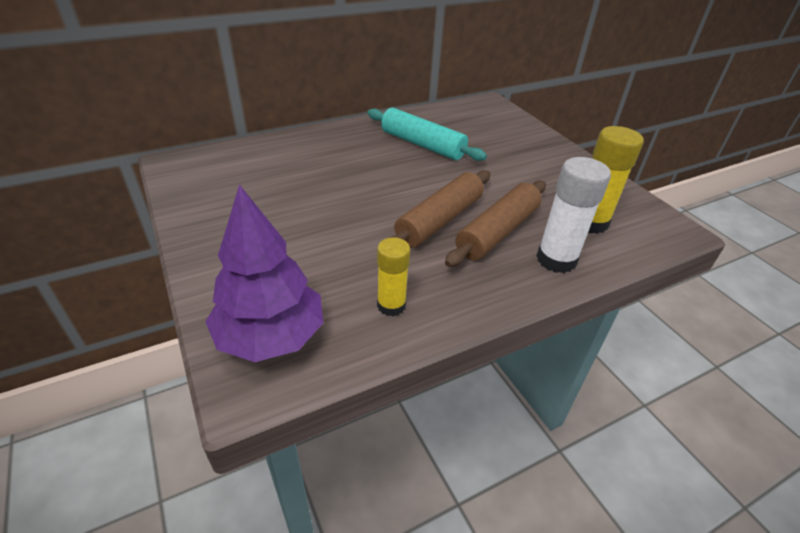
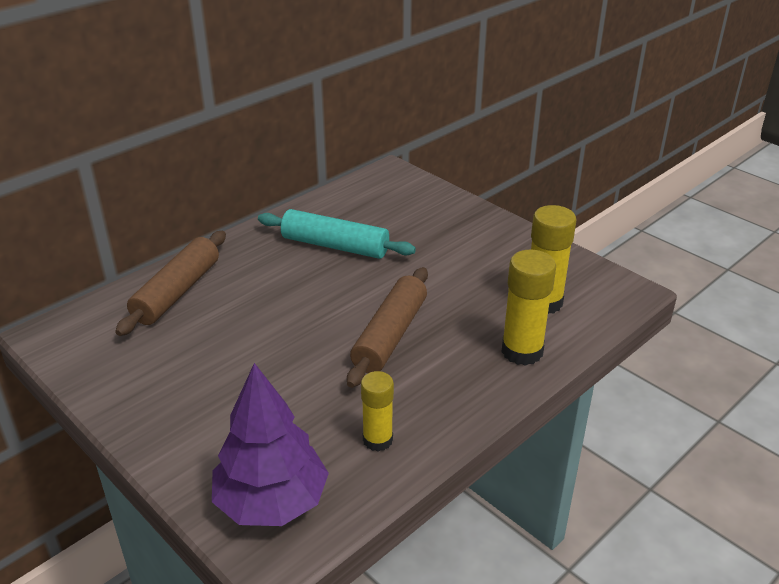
camera: 15 degrees left, 5 degrees down
brown rolling pin [445,180,546,267] -> brown rolling pin moved to [115,231,226,336]
white glue stick [536,157,611,273] -> yellow glue stick [501,250,556,366]

